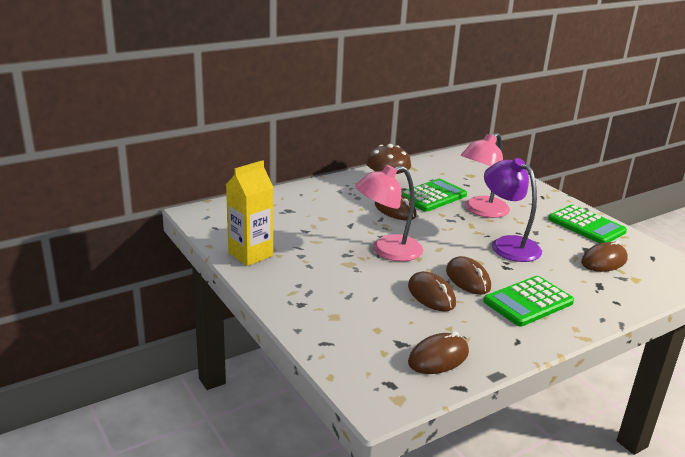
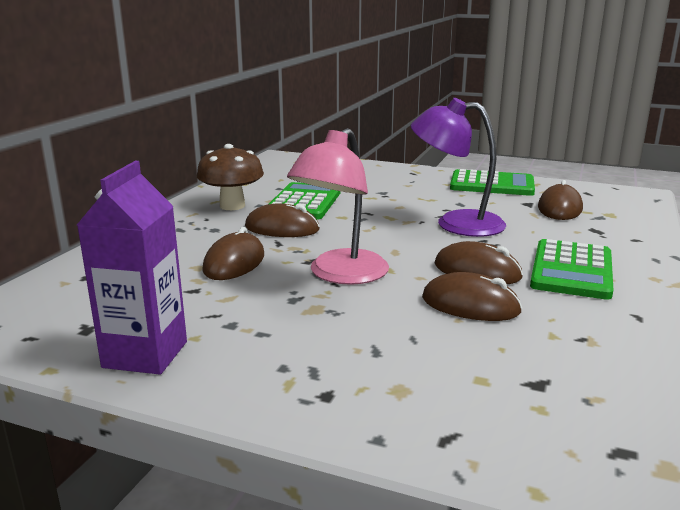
camera: 35 degrees left, 5 degrees down
yellow carton [226,160,273,266] -> purple carton [77,161,187,375]
brown mouse [408,331,469,374] -> brown mouse moved to [202,227,264,280]
pink lamp [461,133,510,218] -> none

